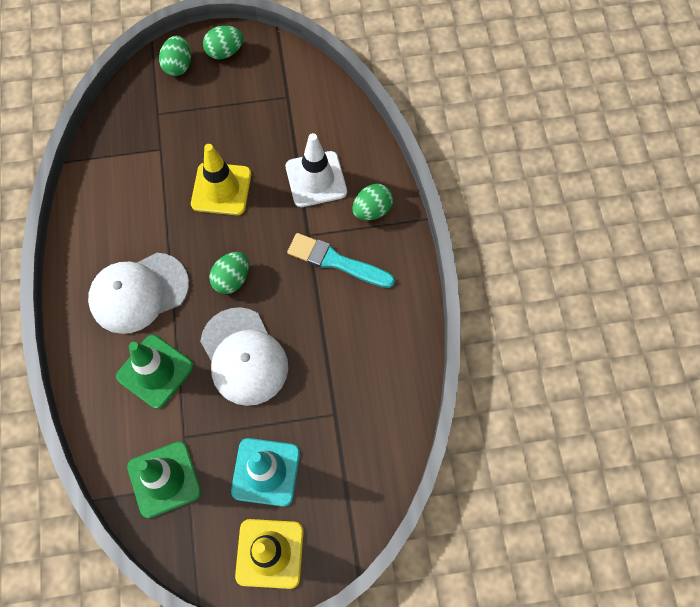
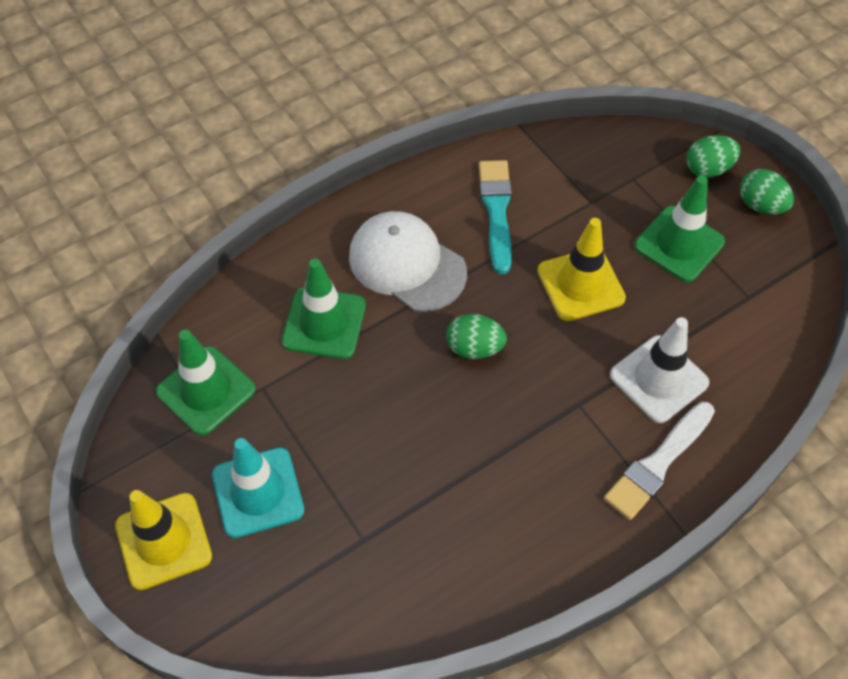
camera: 65 degrees right, 10 degrees down
white cap [200,307,288,406] -> none
turquoise brush [287,233,395,288] -> turquoise brush moved to [479,160,512,274]
green egg [352,184,393,220] -> white brush [604,402,715,520]
none -> green traffic cone [634,175,725,282]

